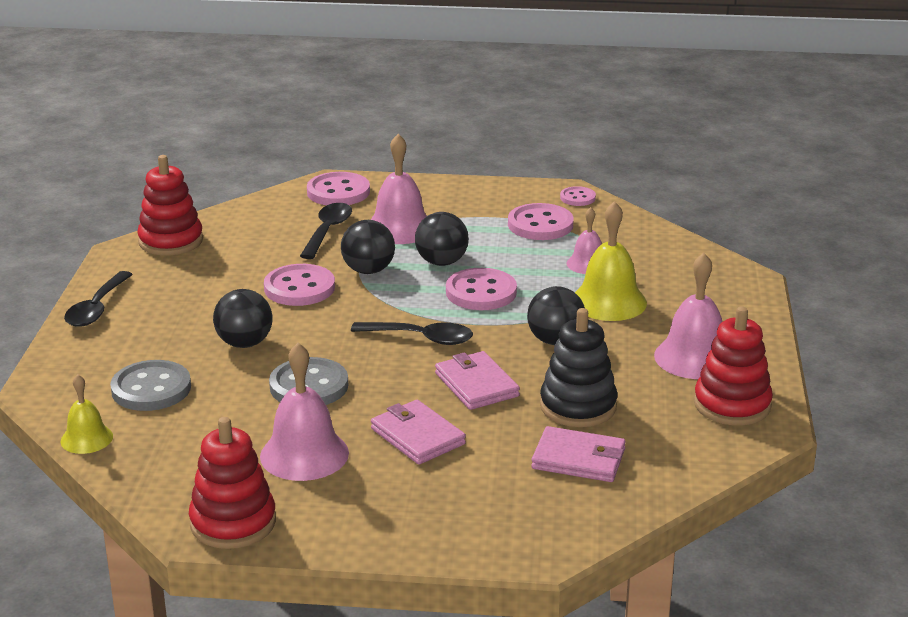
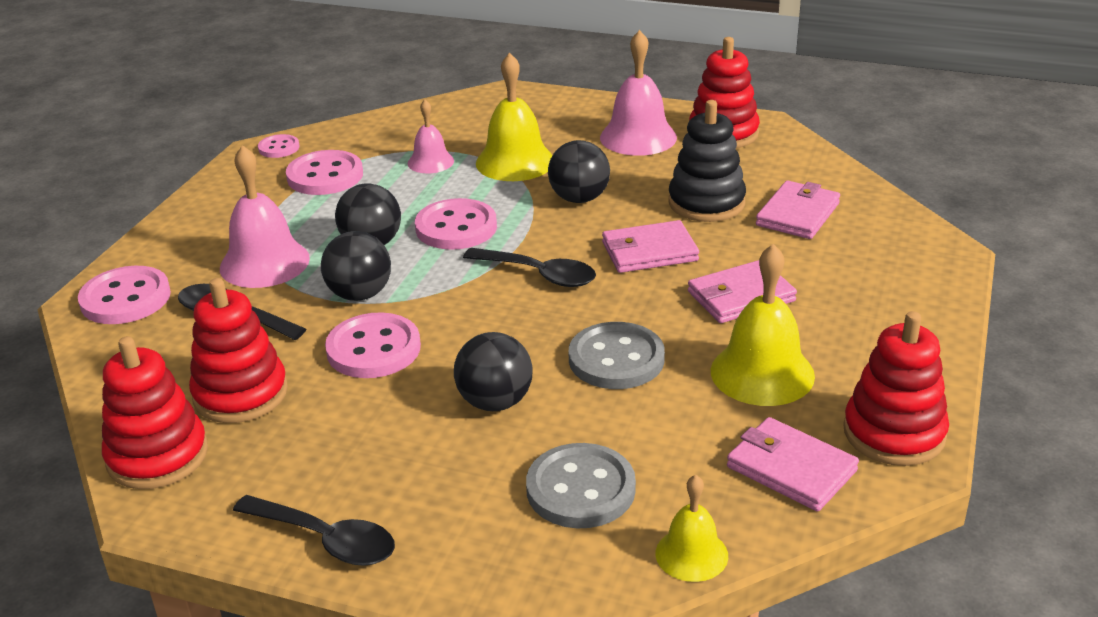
camera: 75 degrees left, 5 degrees up
pink bell [260,343,349,481] -> yellow bell [711,244,815,406]
black spoon [351,322,473,345] -> black spoon turned 90 degrees clockwise [463,248,596,287]
none -> red stacking toy [189,278,288,423]
none -> pink wallet [727,417,859,512]

